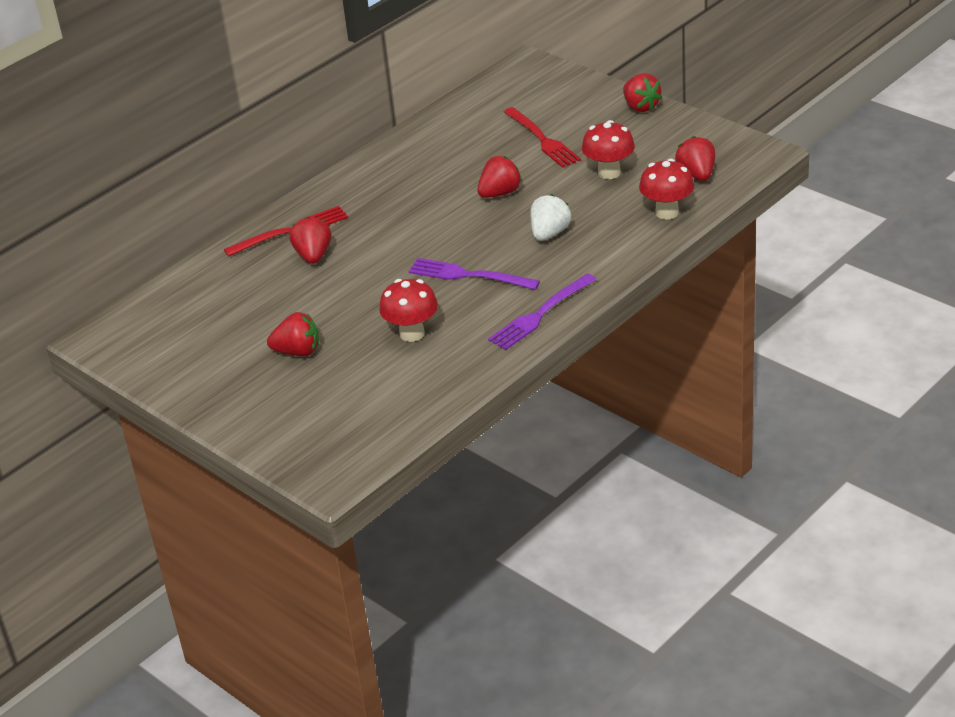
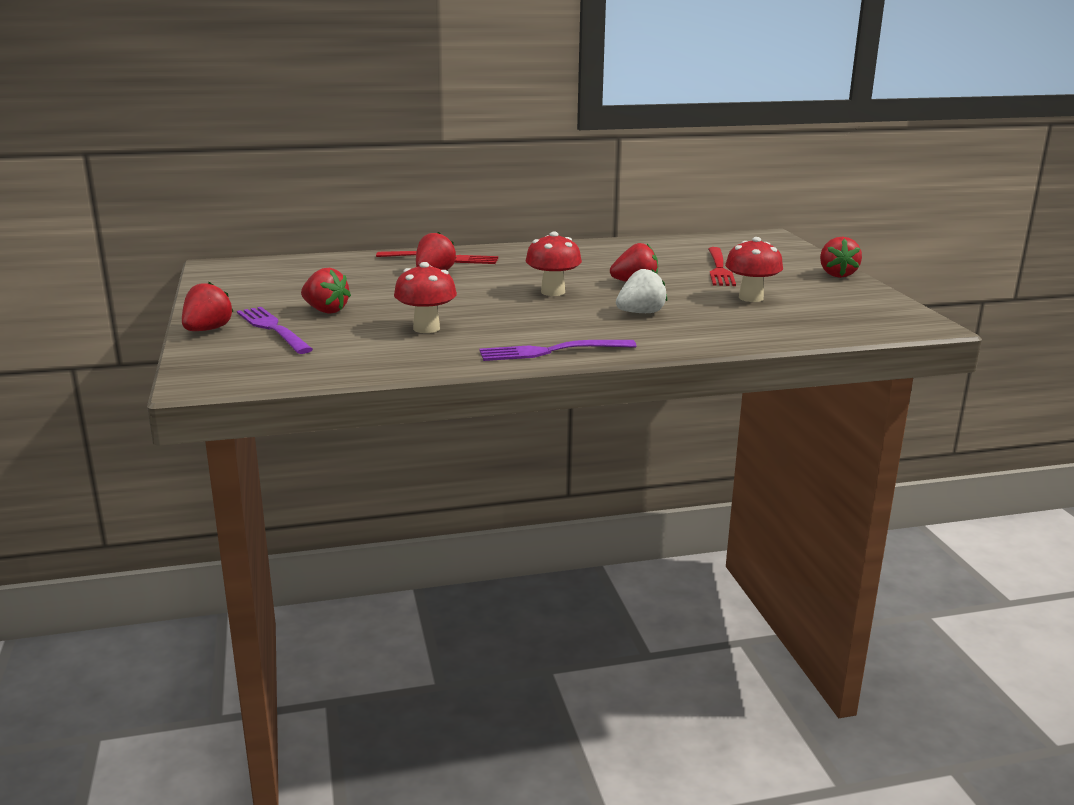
camera: 30 degrees right, 15 degrees down
purple fork [408,258,540,290] -> purple fork moved to [237,307,313,354]
red mushroom [639,159,694,219] -> red mushroom moved to [526,232,582,296]
red strawberry [675,136,715,181] -> red strawberry moved to [182,282,233,331]

